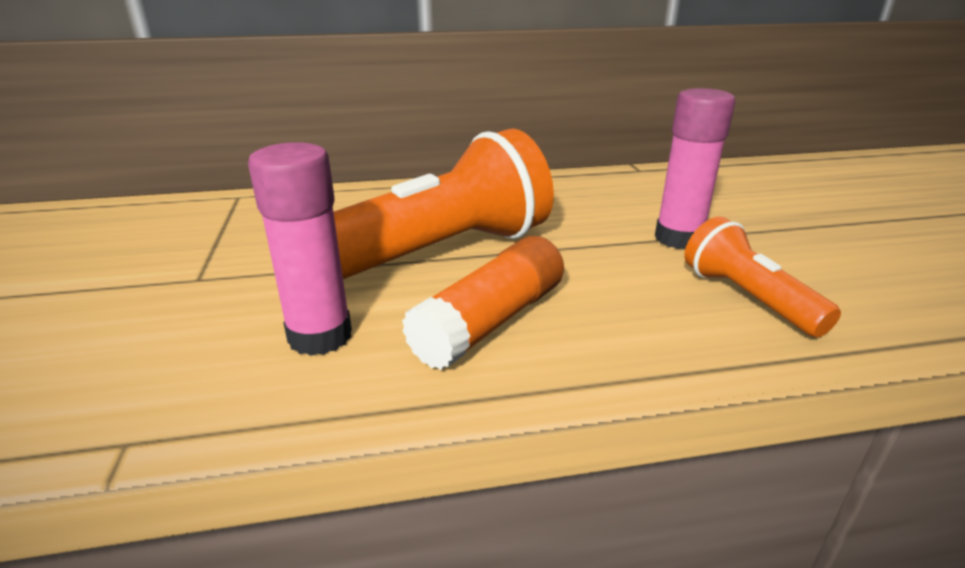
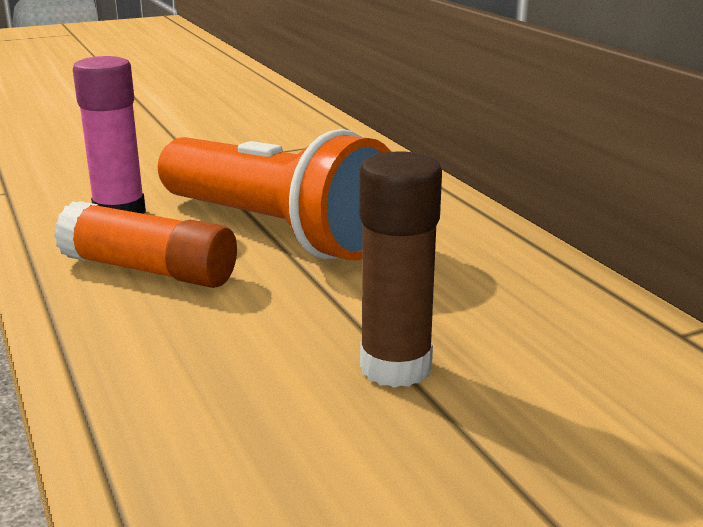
camera: 75 degrees right, 5 degrees down
pink glue stick [655,88,735,249] -> brown glue stick [359,151,442,388]
orange flashlight [684,216,841,337] -> none

